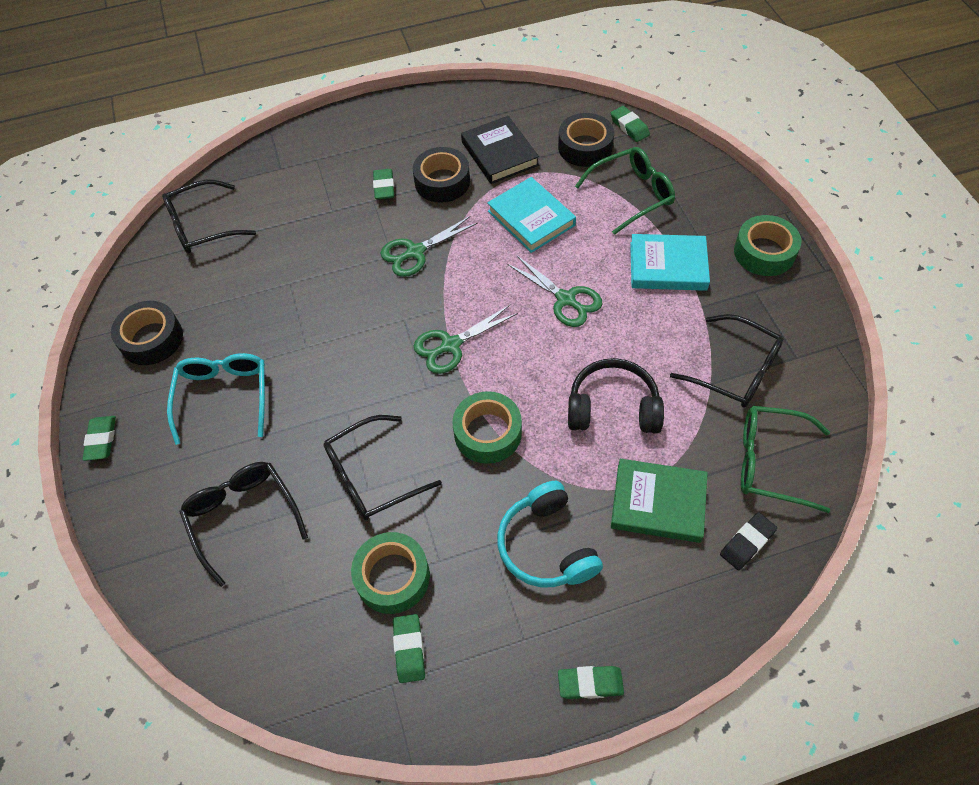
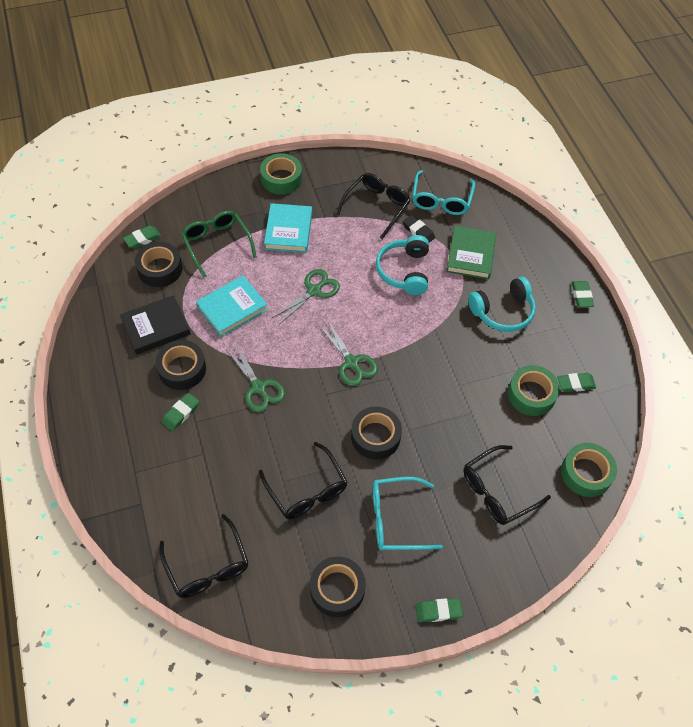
camera: 95 degrees left, 0 degrees up
black glasses [323,415,442,520] -> black glasses moved to [259,442,347,519]
green eraser [373,169,394,200] -> green eraser turned 45 degrees counterclockwise [162,393,199,431]
green tape [452,391,522,464] -> green tape moved to [561,443,617,497]
black headphones [568,358,664,434] -> turquoise headphones [376,235,429,295]
black eraser [720,512,777,570] -> black eraser moved to [403,215,435,243]
green glasses [741,406,830,513] -> turquoise glasses [412,170,475,215]
none -> black tape [351,406,402,460]

